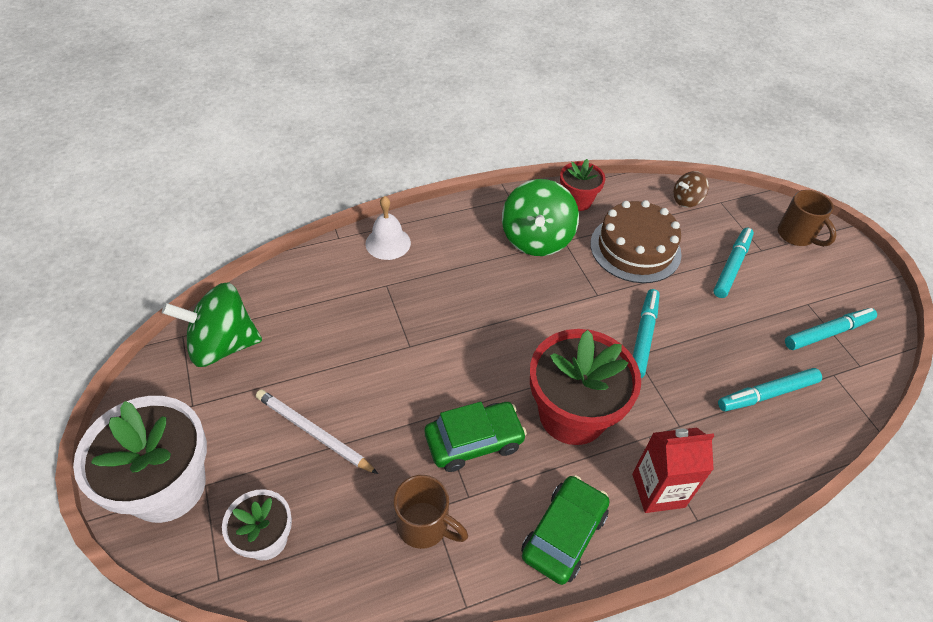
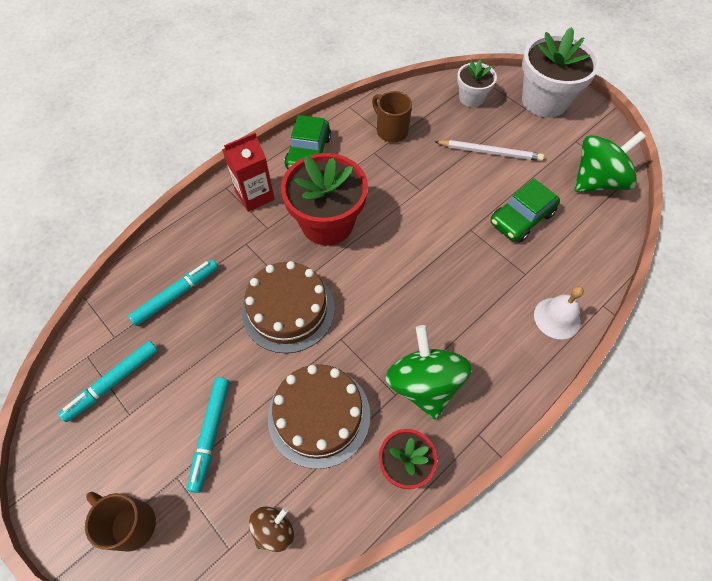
camera: 160 degrees right, 10 degrees up
brown mug [394,475,468,549] -> brown mug turned 45 degrees clockwise [372,91,412,142]
green car [425,402,527,472] -> green car moved to [491,178,560,242]
turquoise marker [633,289,660,378] -> brown cake [242,261,335,354]

